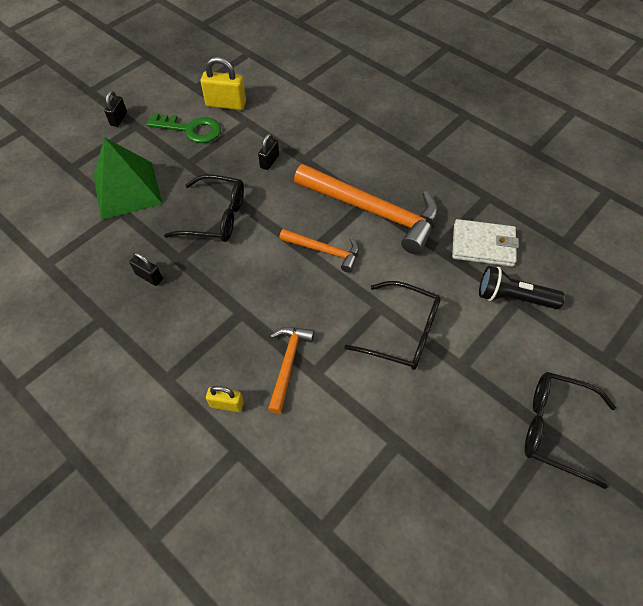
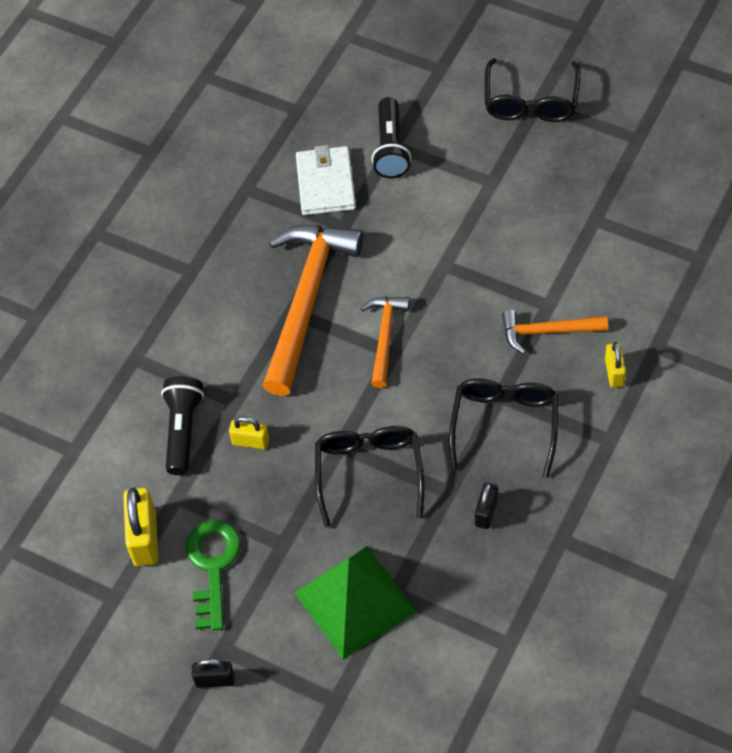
camera: 100 degrees left, 0 degrees up
black padlock [258,134,279,170] -> yellow padlock [229,416,269,449]
black glasses [344,281,441,370] -> black glasses moved to [449,378,558,478]
none -> black flashlight [161,376,204,475]

